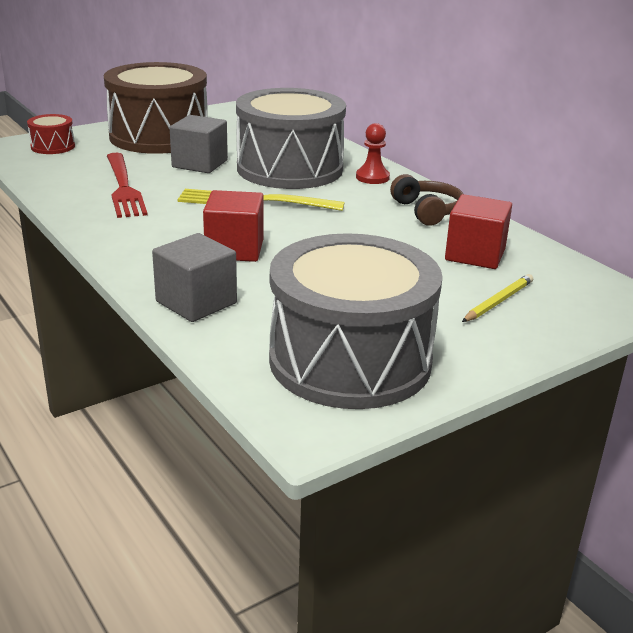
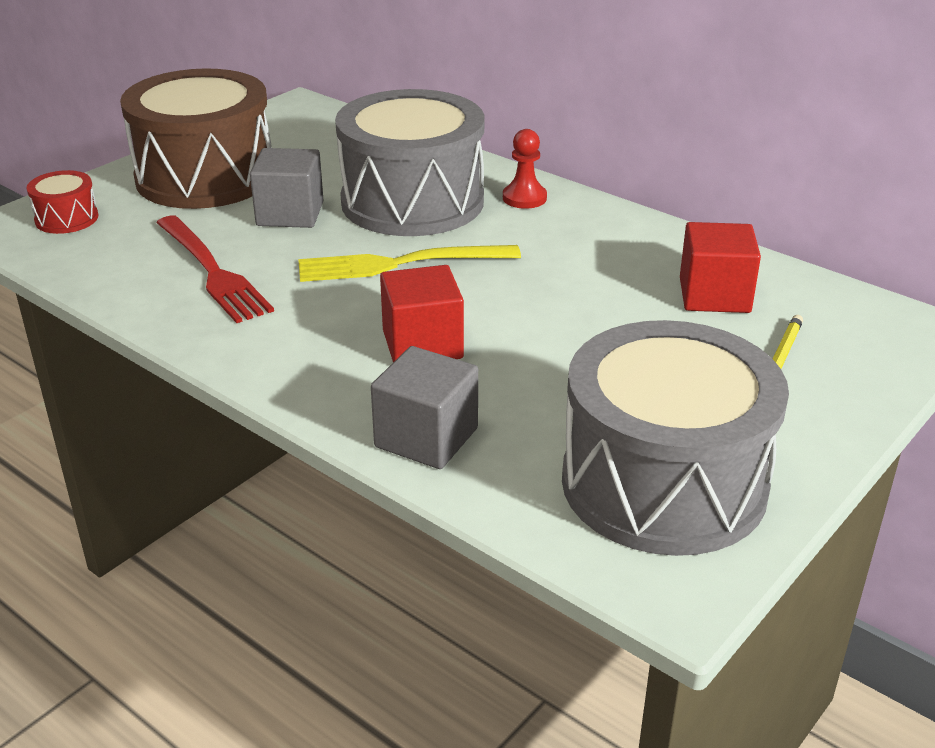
camera: 15 degrees left, 5 degrees up
brown headphones [390,174,463,226] -> none

